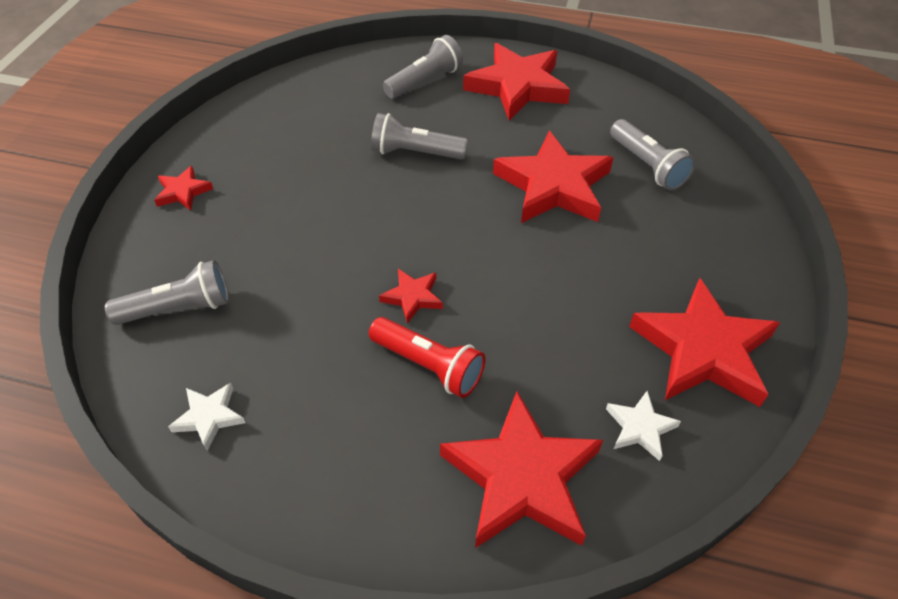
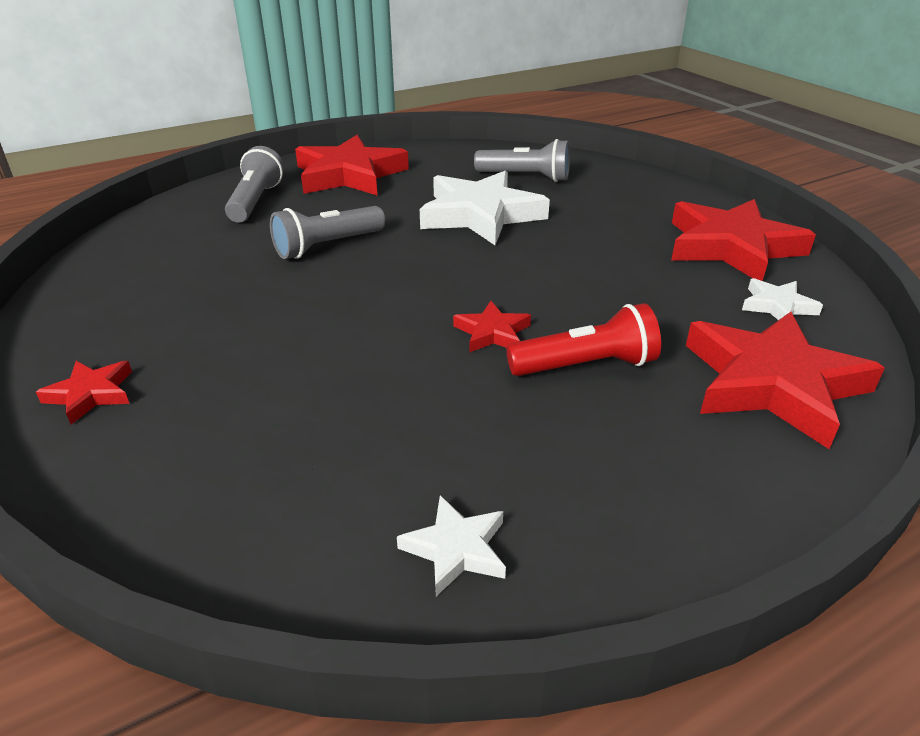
camera: 45 degrees left, 15 degrees down
grey flashlight [105,260,229,325] -> none
red star [493,131,614,223] -> white star [420,170,550,245]

